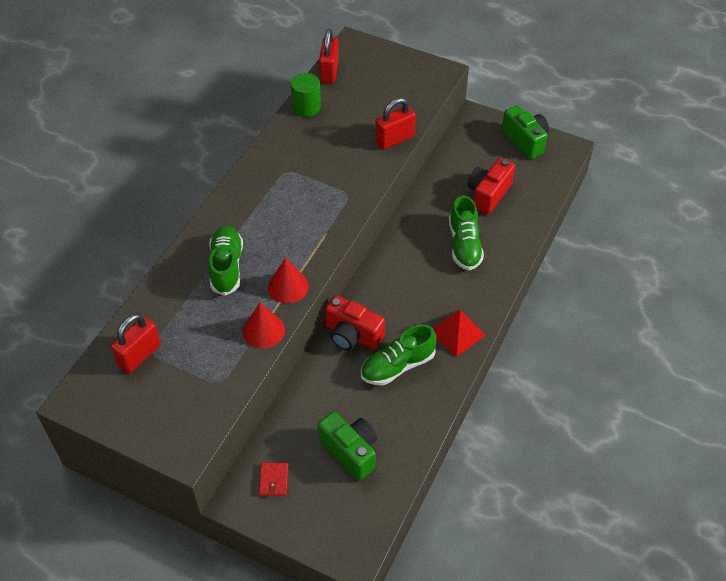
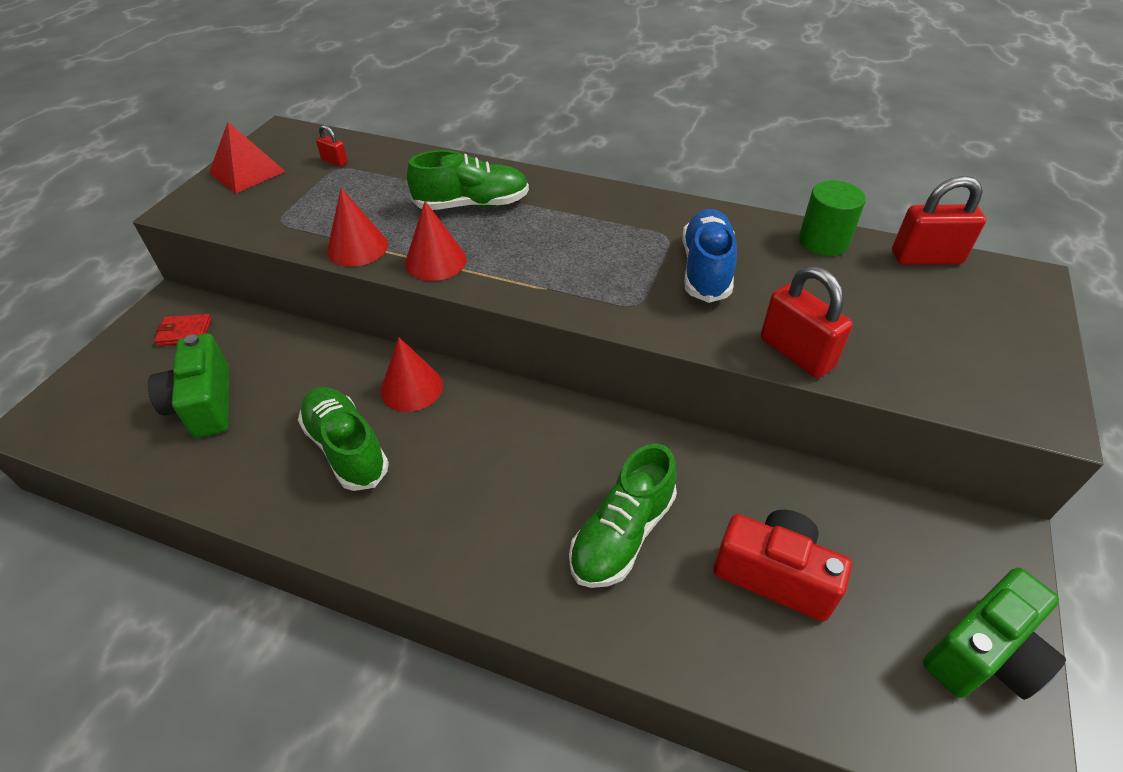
camera: 85 degrees right, 5 degrees down
red padlock [110,313,161,373] -> red padlock [316,125,348,166], size x0.50
green camera [318,411,377,480] -> green camera turned 120 degrees clockwise [148,333,229,438]
red camera [325,295,385,350] -> red cone [380,337,443,412]
red pyramid [433,310,486,357] -> red pyramid moved to [209,122,286,193]
green shoe [449,196,484,270] -> green shoe turned 45 degrees counterclockwise [569,444,677,588]
none -> blue shoe [682,209,737,303]

